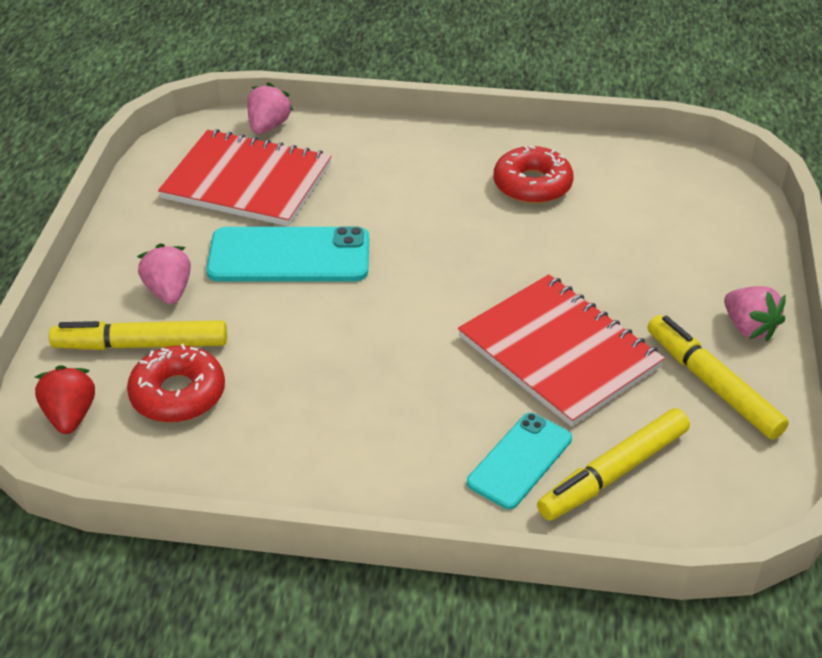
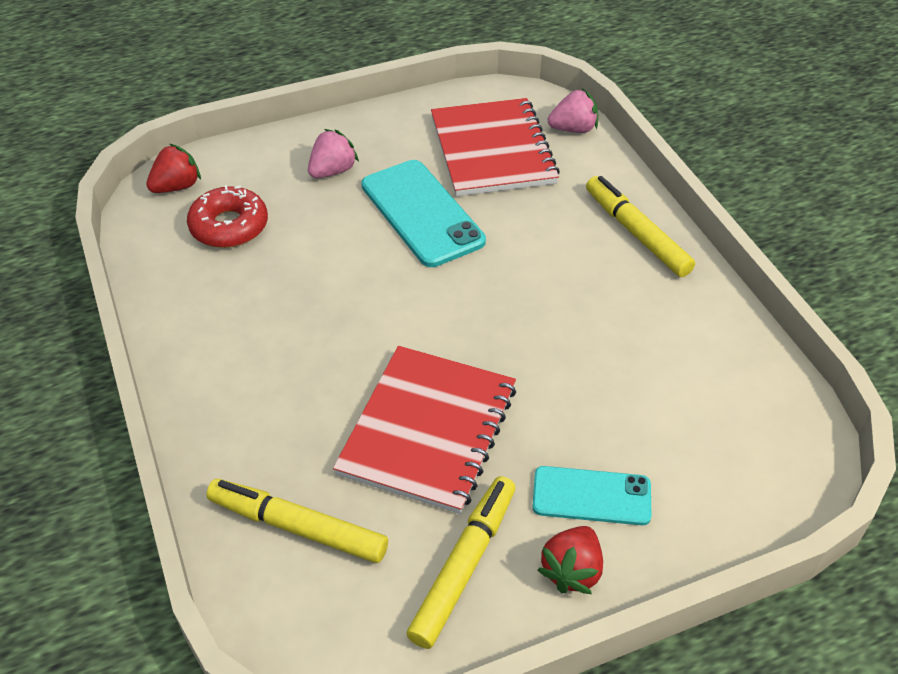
camera: 60 degrees right, 5 degrees up
yellow marker [49,320,227,350] -> yellow marker moved to [586,176,695,277]
turquoise phone [467,413,572,509] -> turquoise phone moved to [532,466,651,525]
red donut [493,146,574,204] -> none
pink strawberry [724,286,786,341] -> red strawberry [538,526,603,594]

